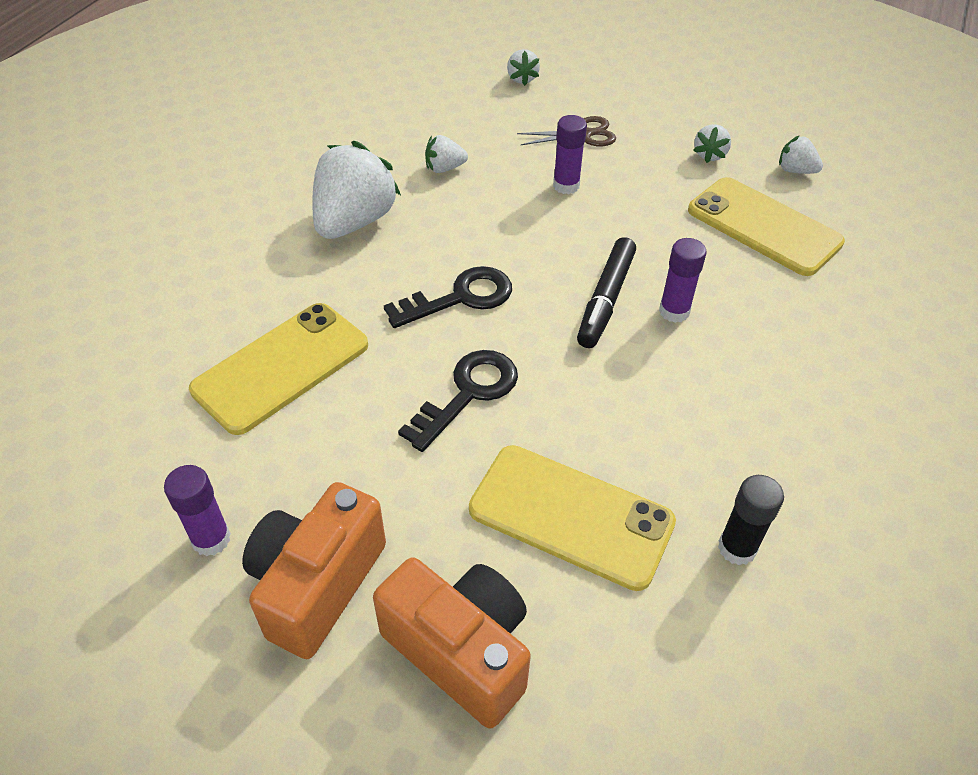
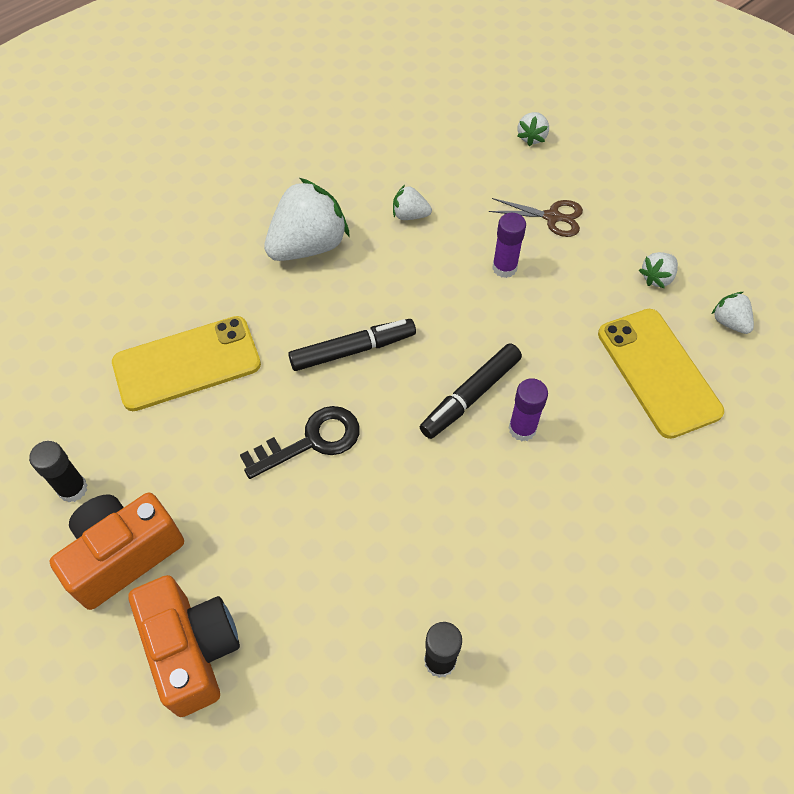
camera: 25 degrees right, 10 degrees up
purple glue stick [164,465,231,556] -> black glue stick [29,441,88,502]
black key [384,266,512,328] -> black marker [288,319,416,371]
yellow phone [469,445,676,591] -> none

